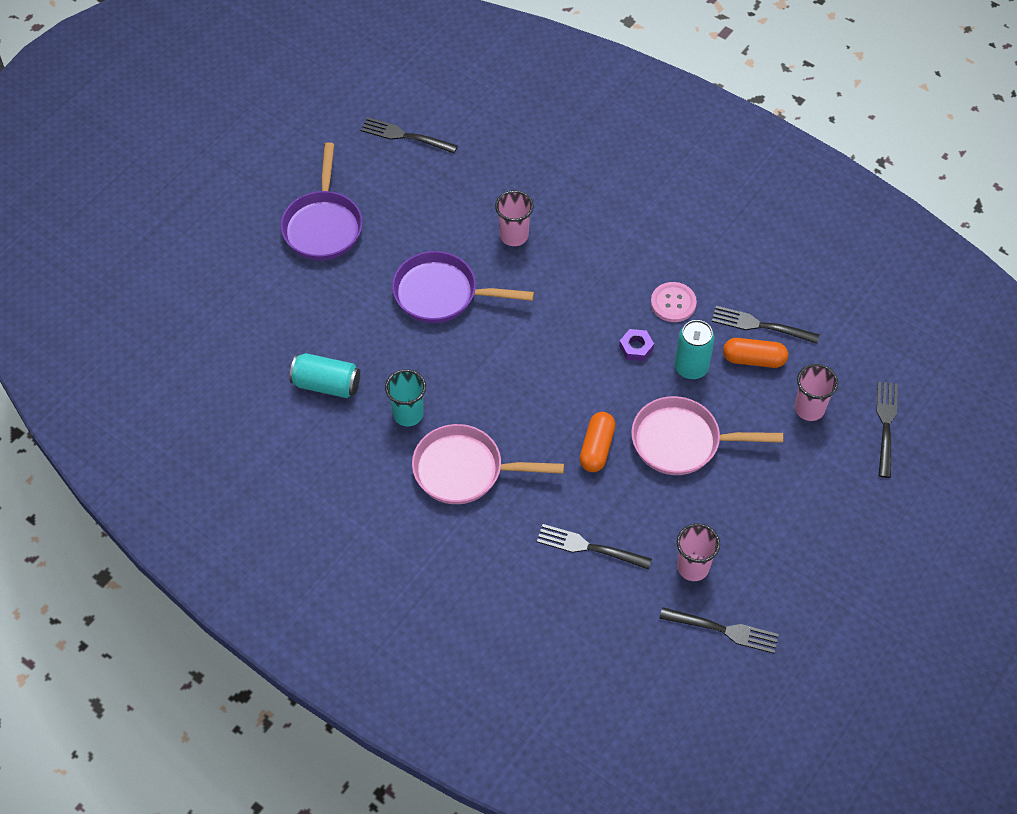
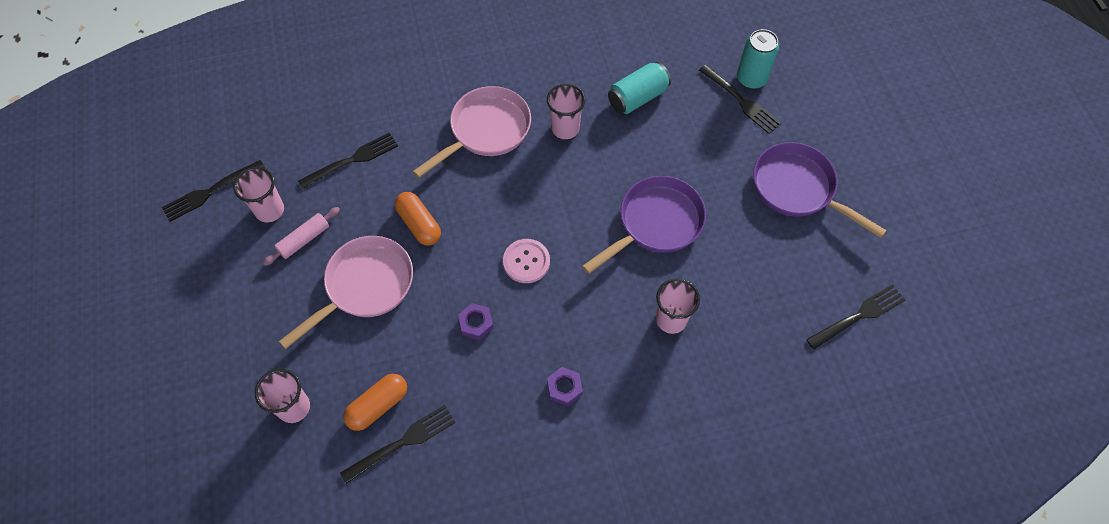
camera: 130 degrees right, 5 degrees up
turquoise cup [385,369,426,426] -> pink cup [547,84,585,139]
pink button [651,282,697,322] -> pink button moved to [503,239,550,283]
turquoise can [675,320,715,379] -> turquoise can moved to [737,29,779,89]
black fork [877,381,898,478] -> black fork moved to [699,65,781,134]
none -> pink rolling pin [263,207,340,266]
none -> purple nut [547,367,583,406]

